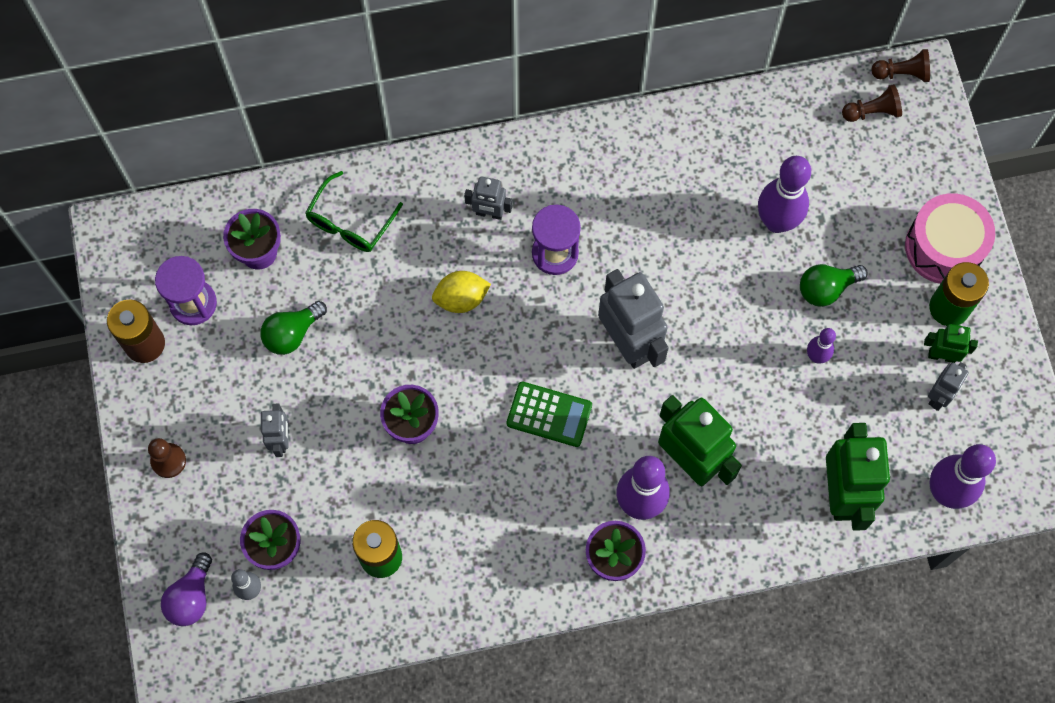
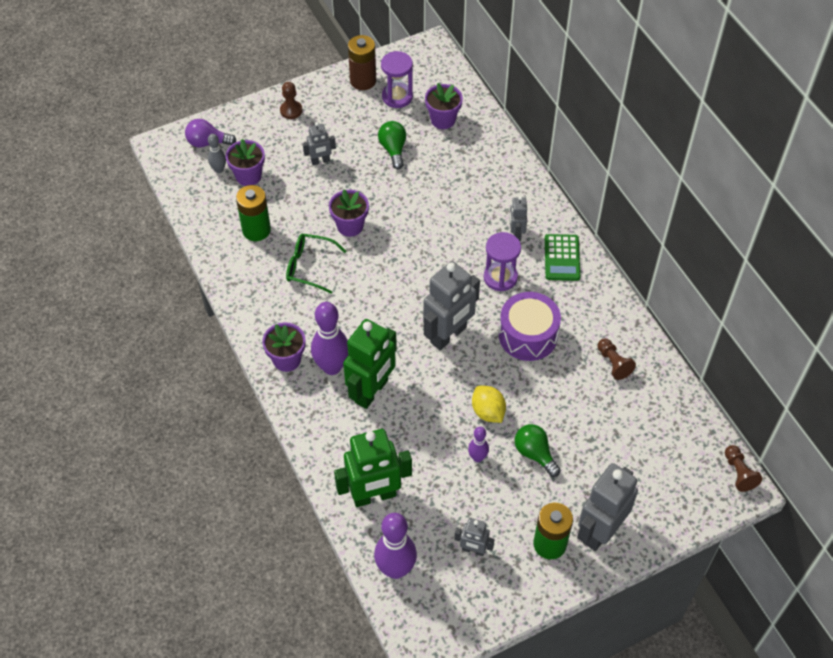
camera: 75 degrees right, 15 degrees down
green light bulb [260,301,327,355] -> green light bulb turned 45 degrees clockwise [378,121,406,169]
green glasses [305,171,403,252] -> green glasses moved to [286,234,347,294]
yellow lemon [432,271,491,313] -> yellow lemon moved to [472,386,506,423]
green calculator [506,382,592,447] -> green calculator moved to [545,234,581,281]
purple bowling pin [758,156,811,233] -> none
brown pawn [842,84,902,122] -> brown pawn moved to [598,338,636,380]
pink drum [905,193,995,284] -> grey robot [577,463,638,551]
green robot [924,324,978,363] -> none
none -> purple drum [499,292,561,361]

